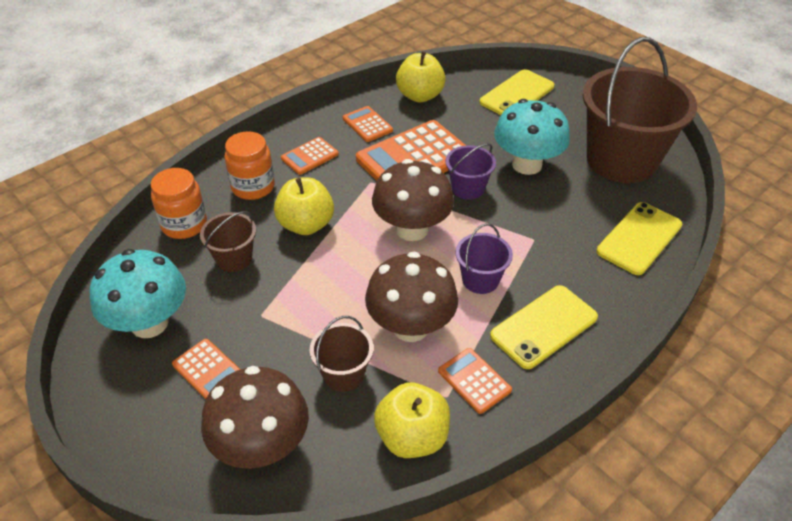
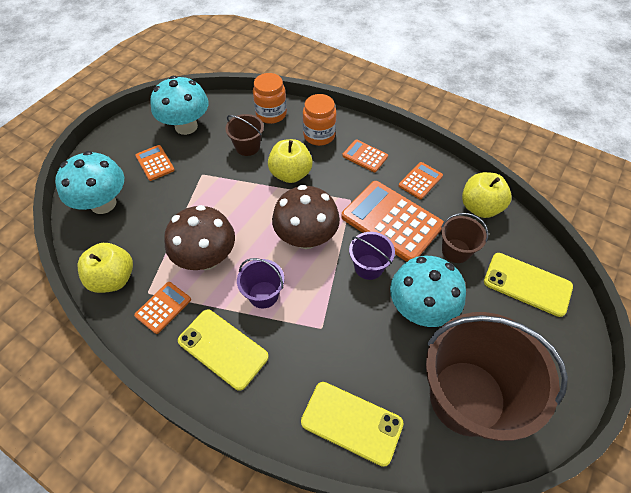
camera: 75 degrees right, 10 degrees up
orange calculator [172,339,241,399] -> orange calculator turned 120 degrees clockwise [135,145,175,181]
brown mushroom [201,366,309,469] -> turquoise mushroom [55,151,124,214]
brown bucket [310,316,373,392] -> brown bucket moved to [441,213,488,263]

